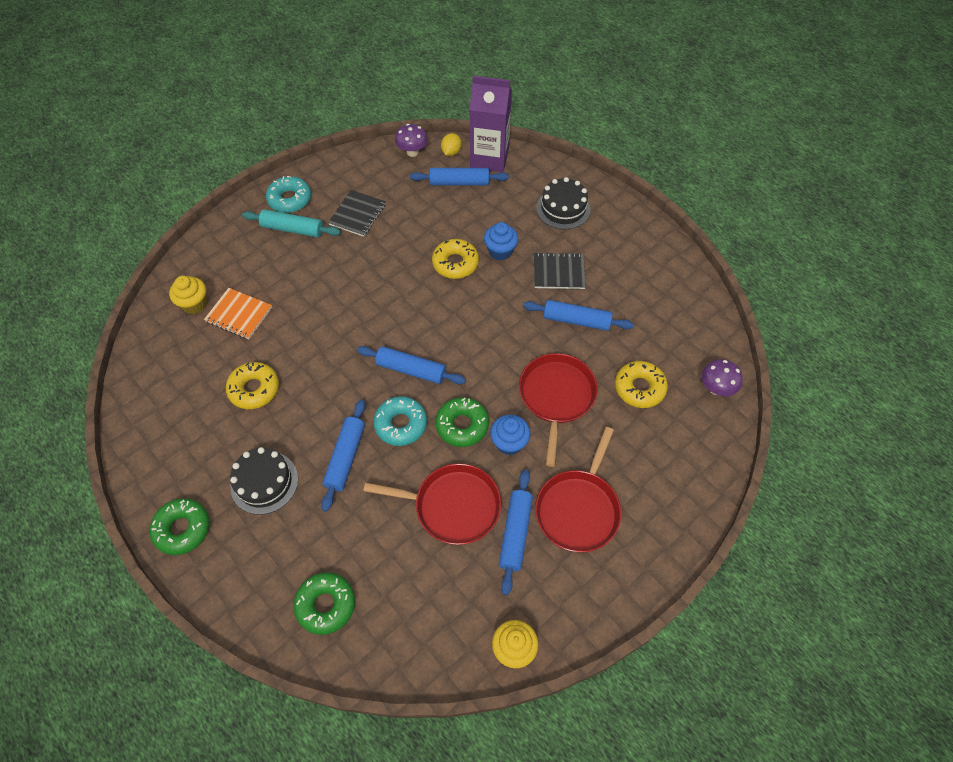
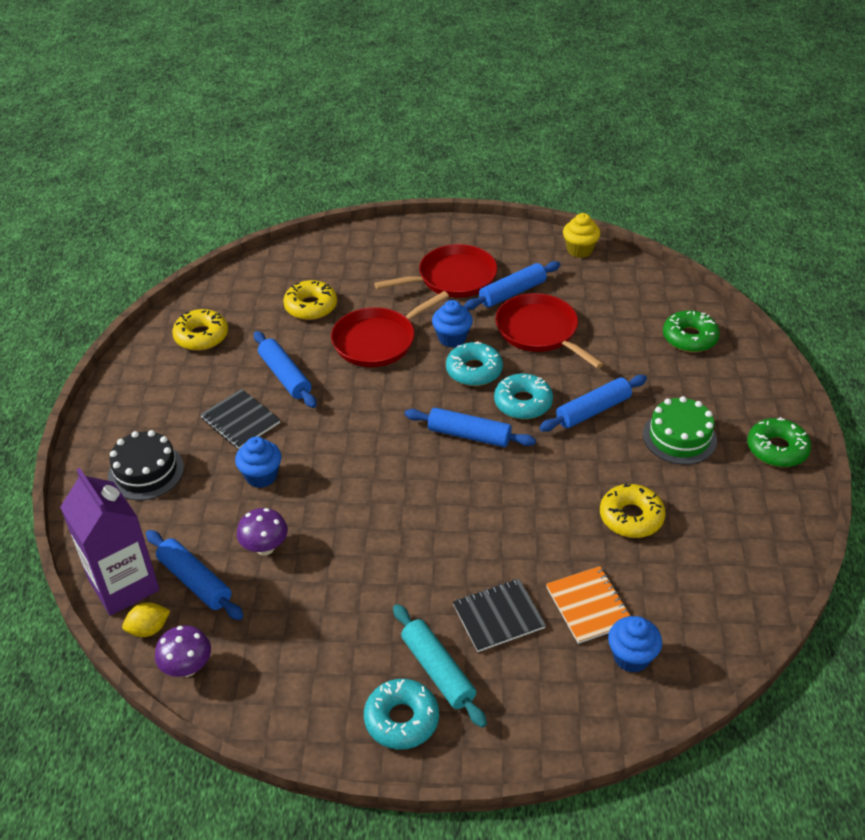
camera: 135 degrees left, 15 degrees down
yellow cupcake [169,276,207,314] -> blue cupcake [608,616,662,673]
black cake [230,447,298,515] -> green cake [643,396,717,465]
black notebook [328,190,386,237] -> black notebook moved to [453,579,546,652]
blue rolling pin [357,346,466,384] -> blue rolling pin turned 45 degrees counterclockwise [405,408,536,447]
yellow donut [432,239,479,279] -> yellow donut moved to [172,309,228,351]
green donut [435,397,489,447] -> turquoise donut [446,341,503,386]
purple mushroom [702,359,743,396] -> purple mushroom moved to [237,508,288,556]

